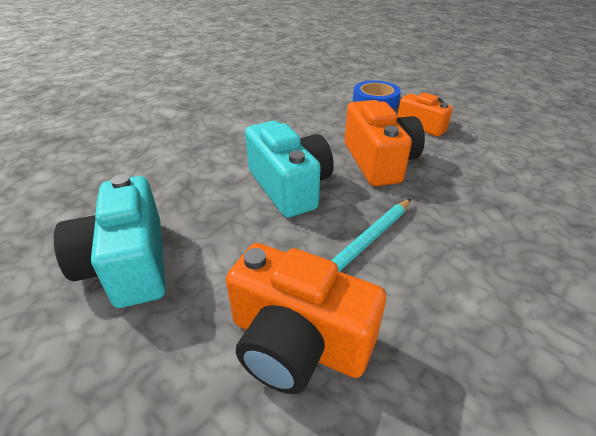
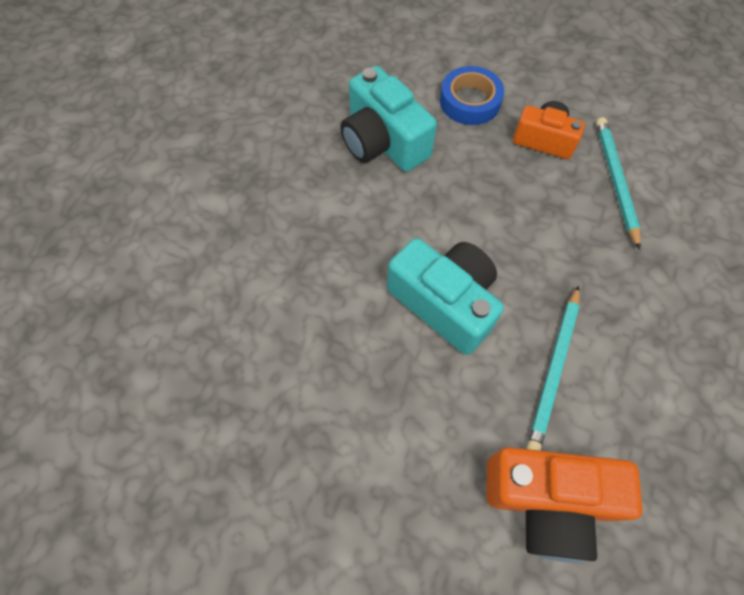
camera: 20 degrees left, 25 degrees up
turquoise camera [54,174,165,308] -> turquoise camera moved to [340,66,437,172]
orange camera [345,100,425,186] -> none
none -> turquoise pencil [596,117,641,250]

